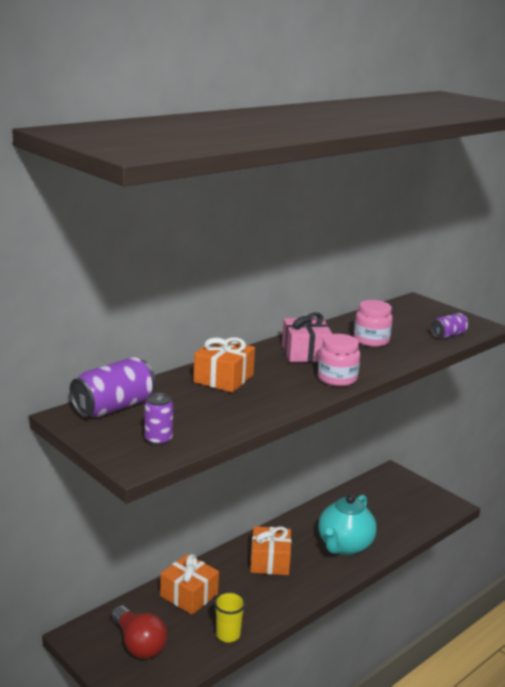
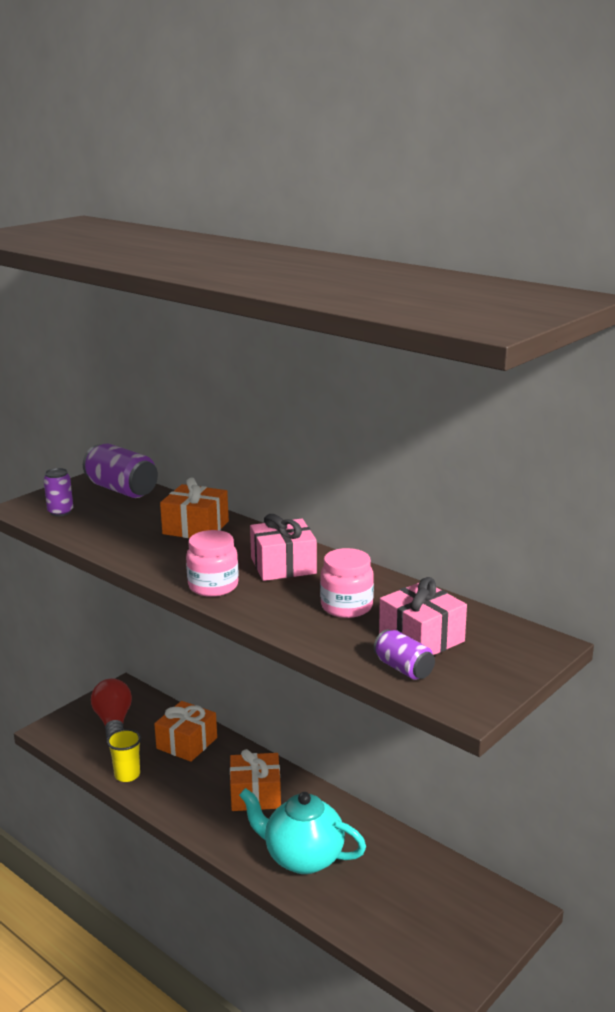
camera: 85 degrees right, 0 degrees up
red light bulb [112,605,167,659] -> red light bulb turned 120 degrees clockwise [91,678,132,740]
none -> pink gift [379,577,467,655]

